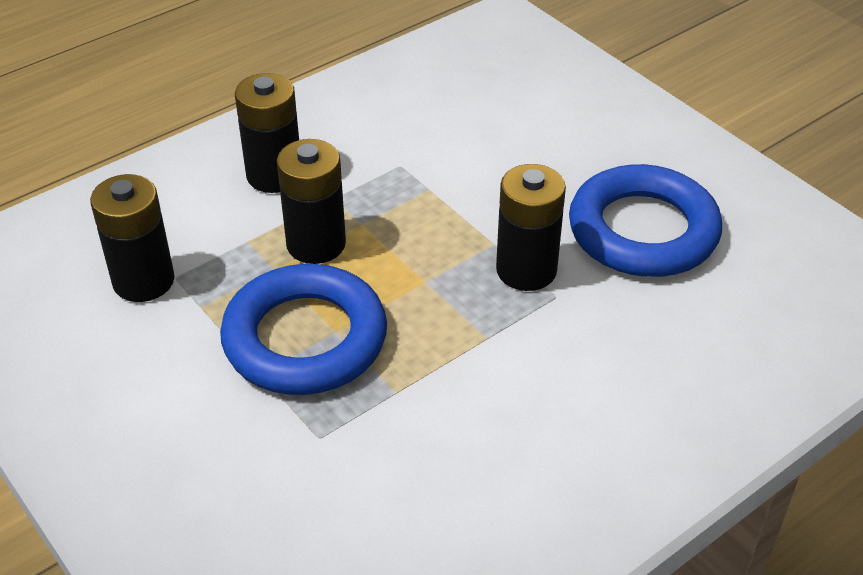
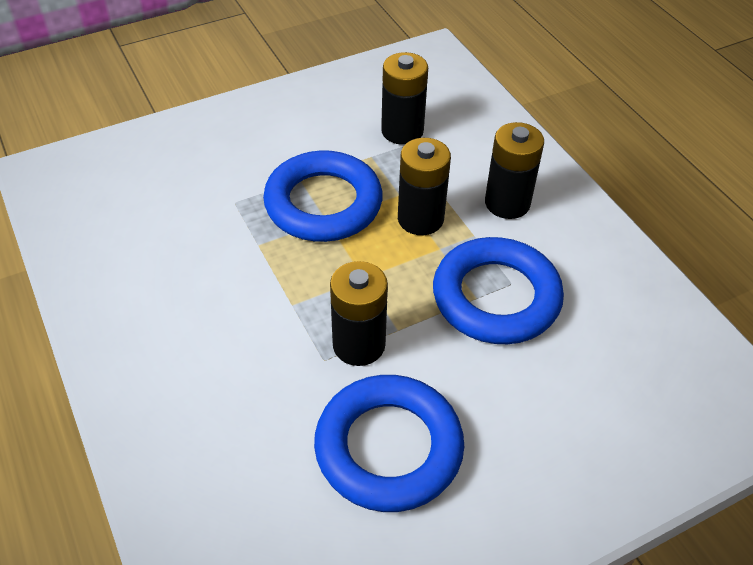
camera: 100 degrees right, 5 degrees up
none -> blue ring [433,237,564,344]

